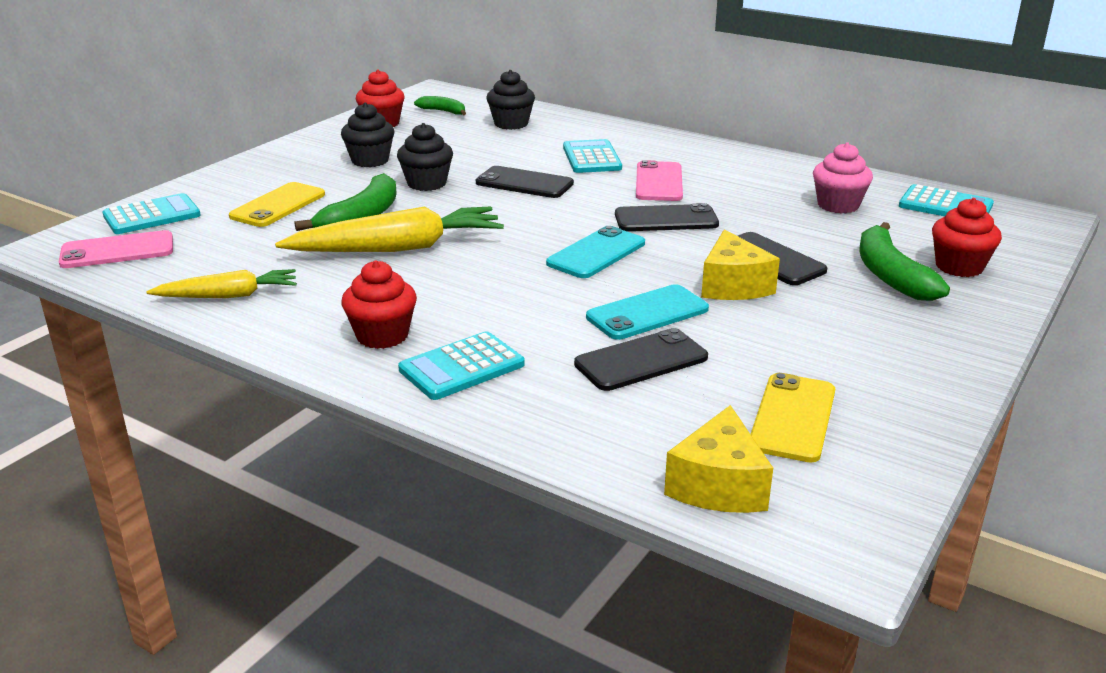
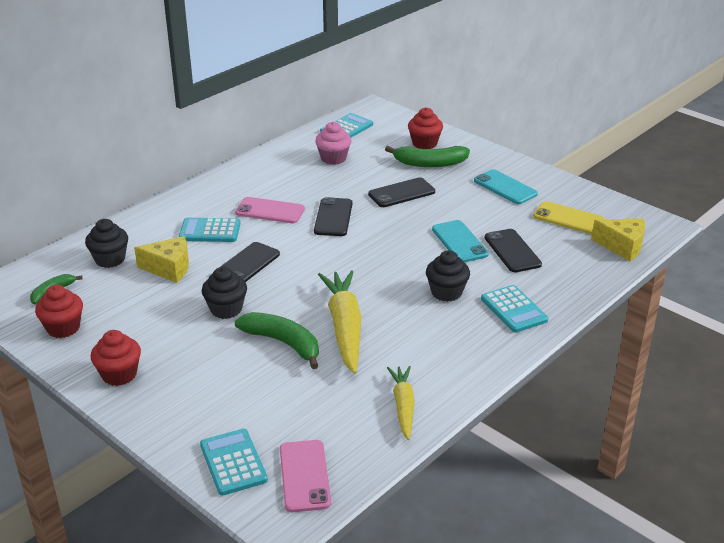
camera: 80 degrees left, 5 degrees up
yellow phone [229,182,325,227] -> none
black cupcake [341,102,394,167] -> black cupcake moved to [426,250,470,302]
red cupcake [341,260,417,349] -> red cupcake moved to [91,330,141,386]
turquoise phone [546,226,645,278] -> turquoise phone moved to [474,169,538,204]
yellow cheese [701,230,780,300] -> yellow cheese moved to [134,236,189,283]

